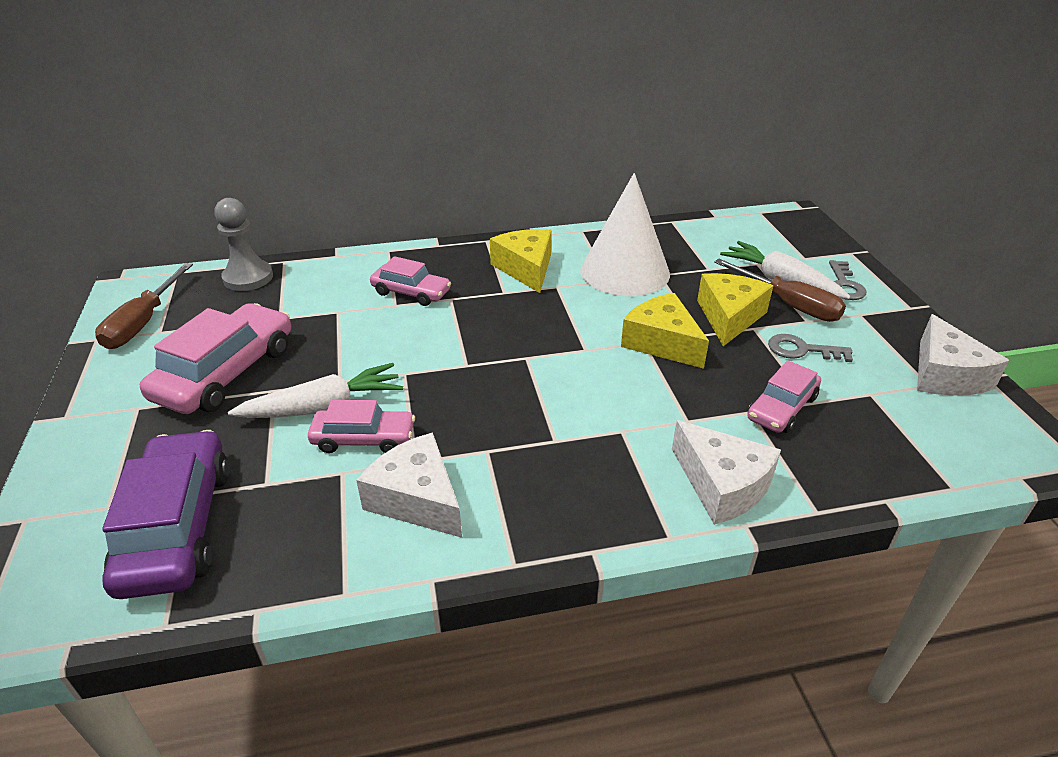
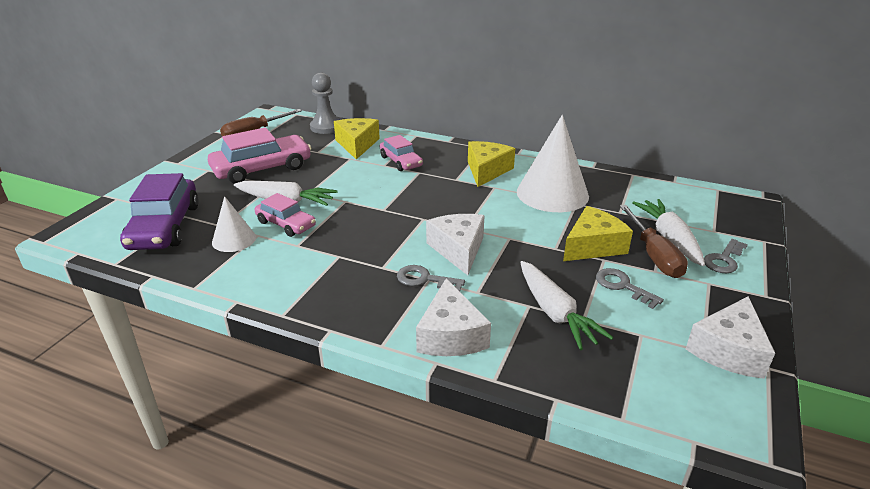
camera: 35 degrees right, 5 degrees down
purple car [102,430,229,599] -> purple car turned 150 degrees clockwise [120,173,199,250]
white cheese [356,433,462,538] -> white cheese moved to [426,214,485,275]
yellow cheese [621,293,709,369] -> yellow cheese moved to [334,118,380,159]
pink car [747,360,821,433] -> white carrot [520,261,613,350]
none -> white cone [212,196,256,252]
none -> grey key [397,265,465,291]

